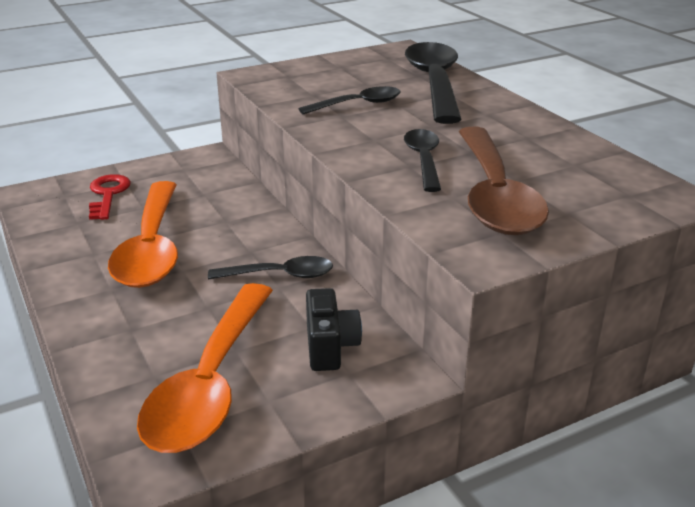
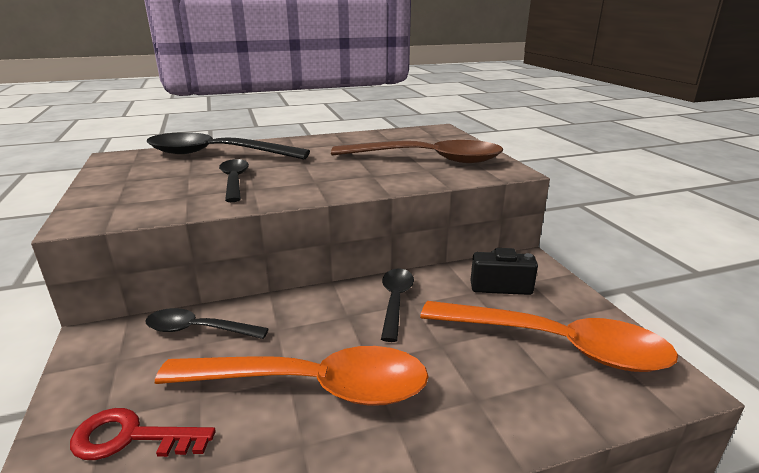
camera: 80 degrees left, 5 degrees down
black spoon [404,129,441,192] -> black spoon moved to [145,308,269,339]

